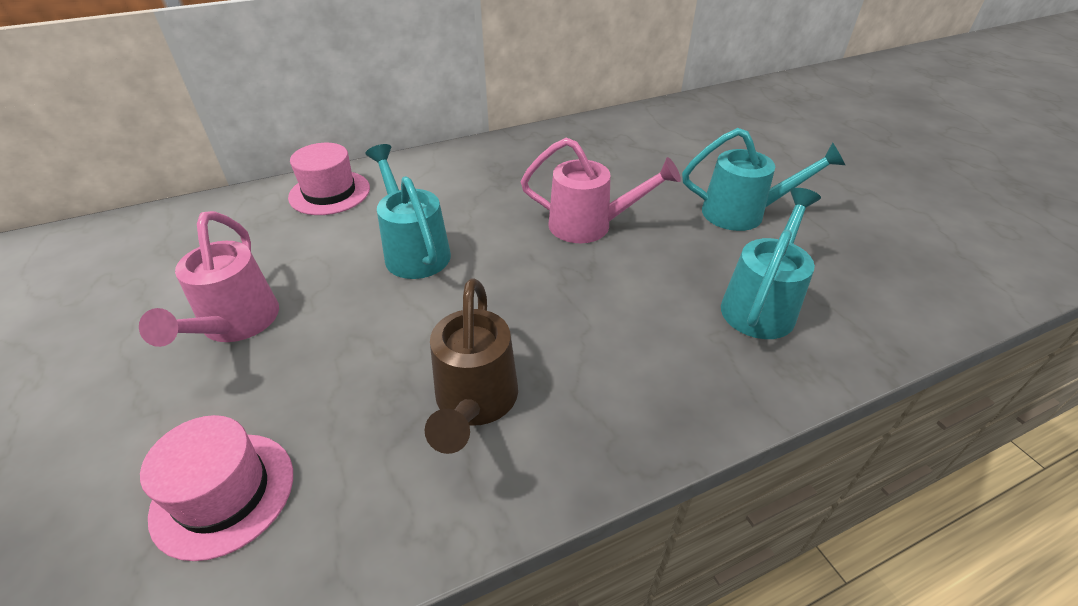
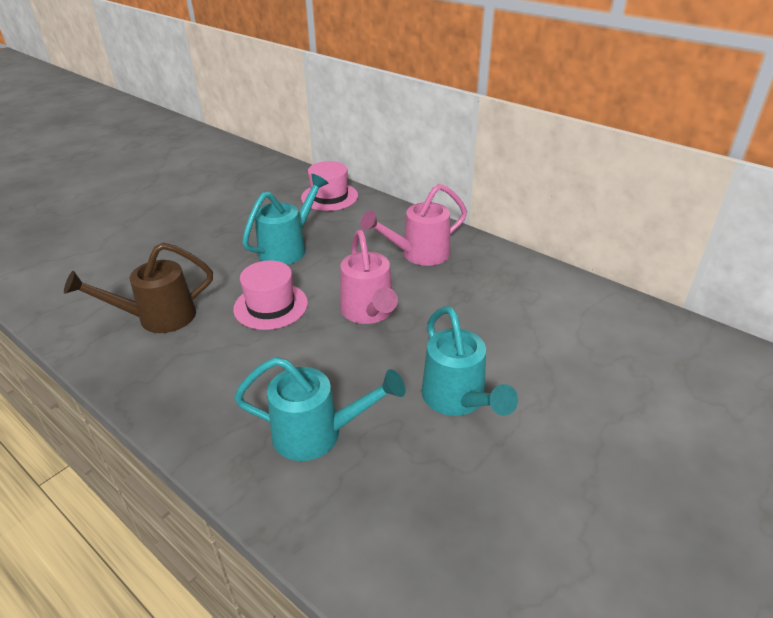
camera: 65 degrees right, 5 degrees down
pink watering can [139,211,279,347] -> pink watering can moved to [360,184,467,266]
pink hat [140,415,293,561] -> pink hat moved to [233,260,308,330]

